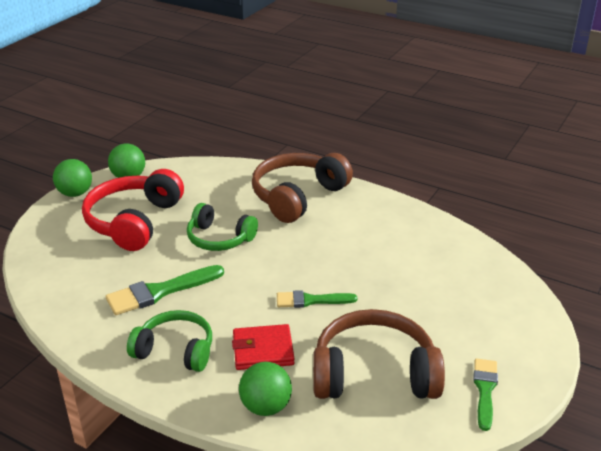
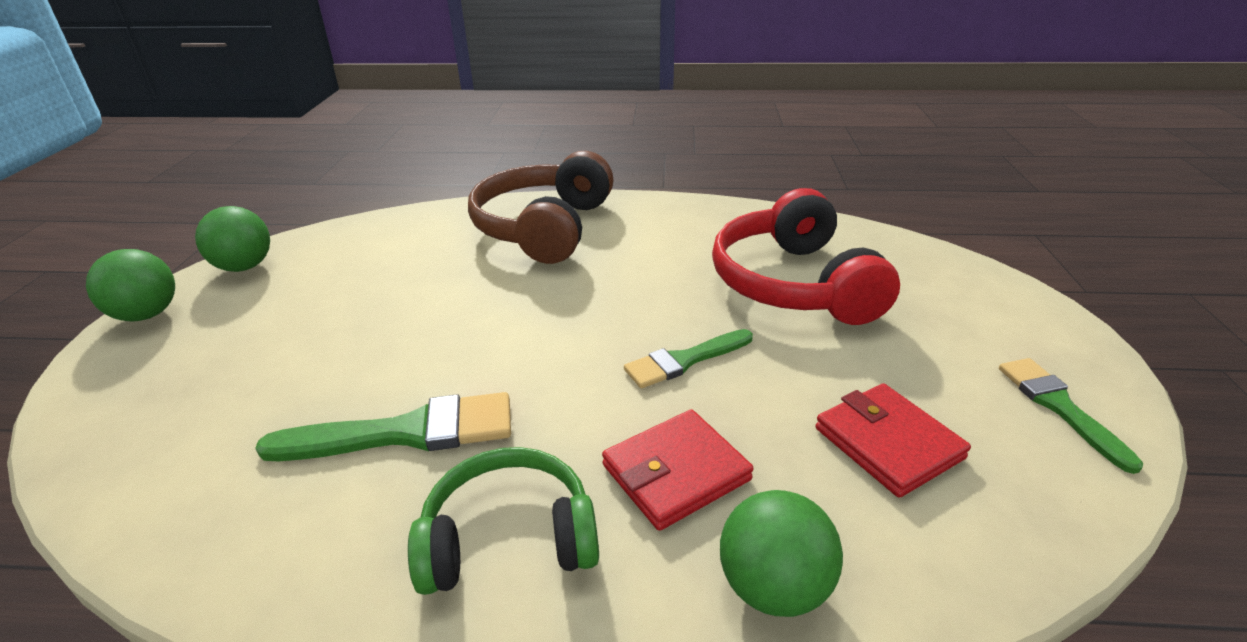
camera: 25 degrees left, 0 degrees up
red headphones [82,169,184,251] -> red headphones moved to [712,188,900,325]
green brush [106,265,224,315] -> green brush turned 135 degrees counterclockwise [255,392,511,461]
green headphones [187,203,258,251] -> none
brown headphones [313,309,445,399] -> red wallet [816,383,971,498]

